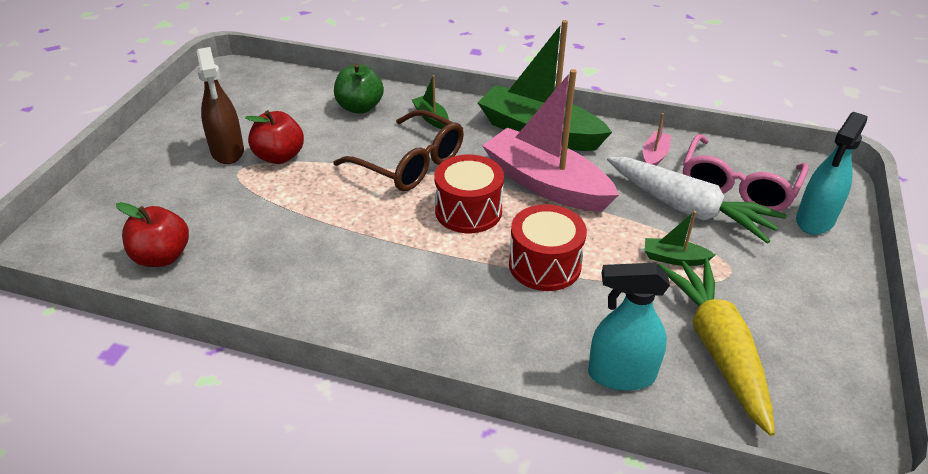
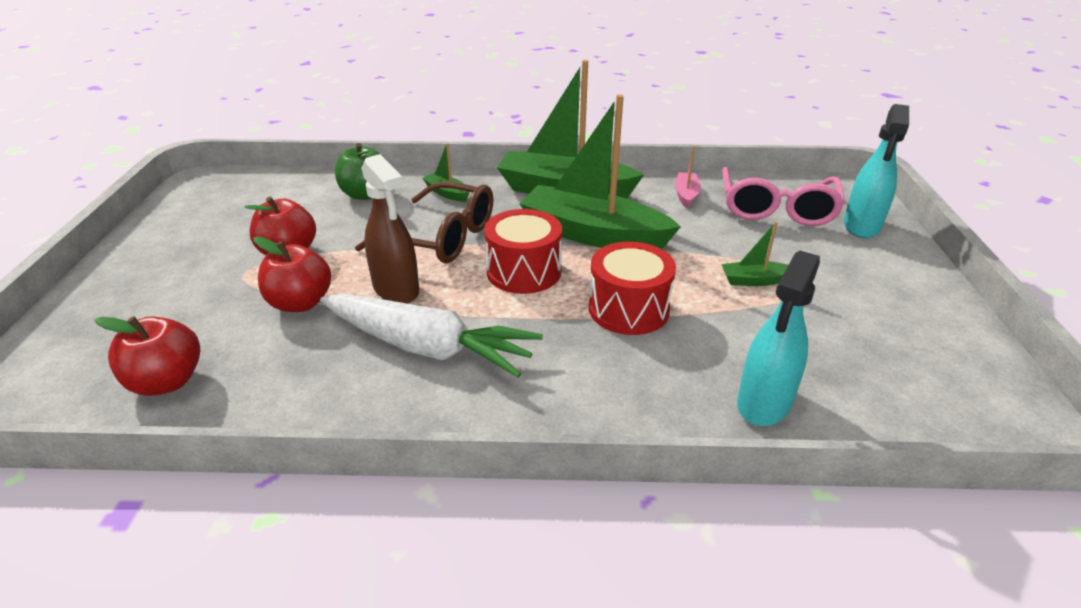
camera: 15 degrees left, 5 degrees down
brown spray bottle [197,47,244,164] -> brown spray bottle moved to [361,154,419,303]
pink boat [482,69,619,212] -> green boat [519,95,681,249]
turquoise spray bottle [588,263,670,391] -> turquoise spray bottle turned 45 degrees counterclockwise [737,251,820,426]
white carrot [607,157,786,244] -> white carrot moved to [320,294,543,378]
yellow carrot [658,258,775,436] -> none
none -> red apple [254,236,331,312]

